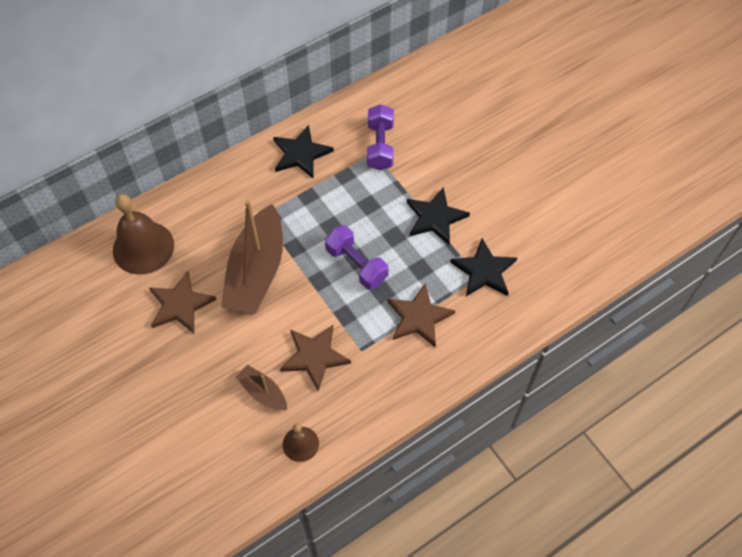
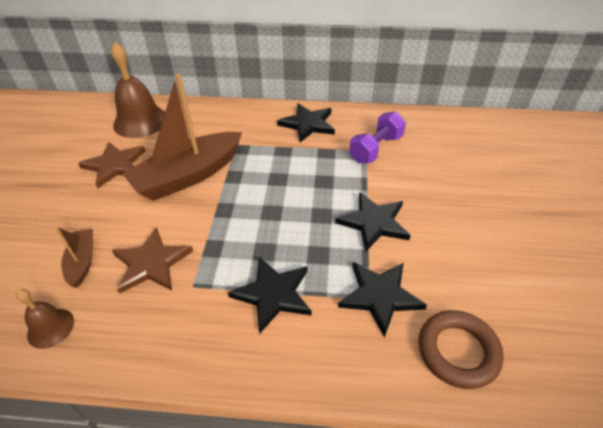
camera: 40 degrees right, 15 degrees down
purple dumbbell [325,225,389,290] -> none
brown star [387,283,455,347] -> black star [228,257,312,333]
none -> brown ring [419,310,504,389]

